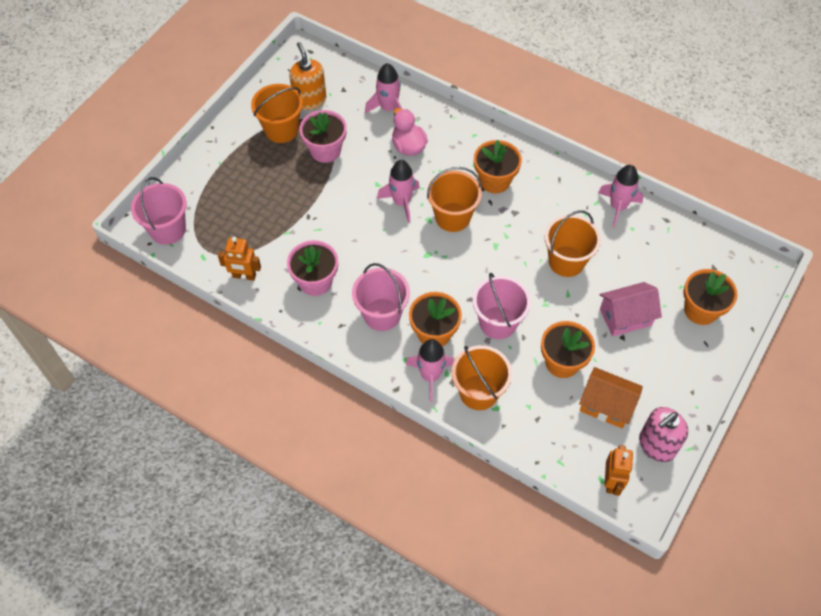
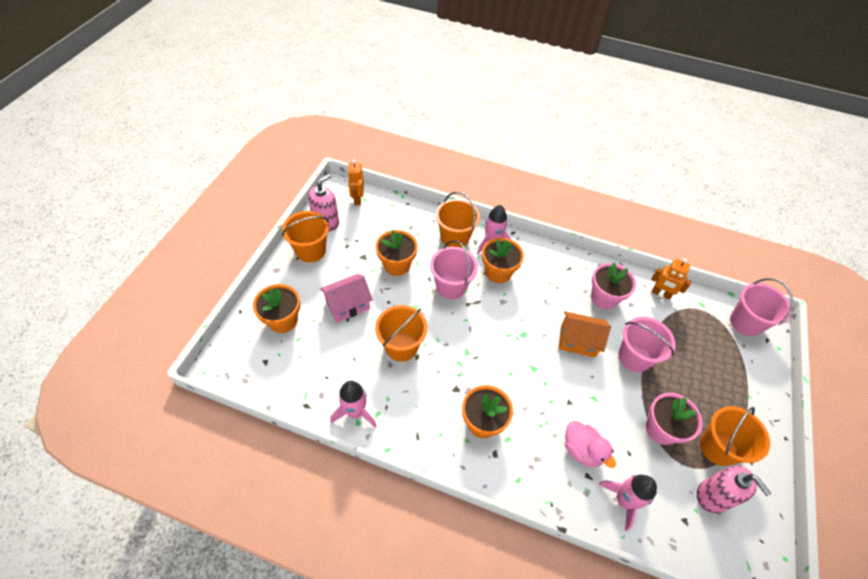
camera: 165 degrees right, 5 degrees down
orange robot [218,237,261,281] -> orange robot turned 150 degrees counterclockwise [651,259,692,300]
orange soap dispenser [289,42,326,110] -> pink soap dispenser [696,466,772,513]
pink bucket [352,263,410,331] -> pink bucket moved to [618,317,676,372]
pink rocket [377,160,420,223] -> none
orange bucket [427,167,482,232] -> orange bucket moved to [282,211,329,263]
orange house [579,367,643,429] -> orange house moved to [558,311,611,358]

